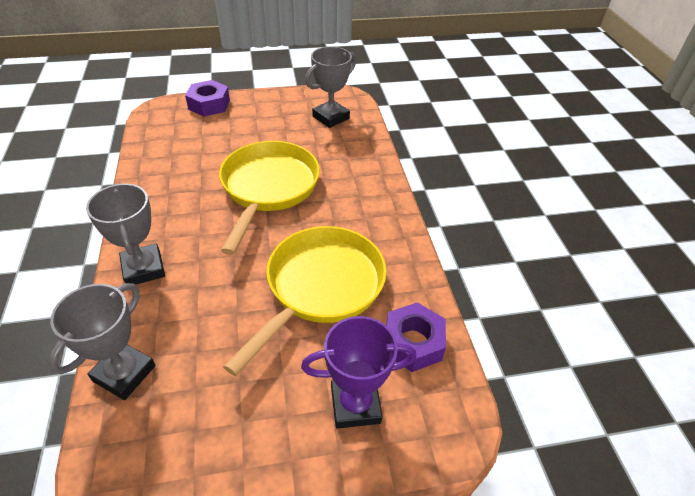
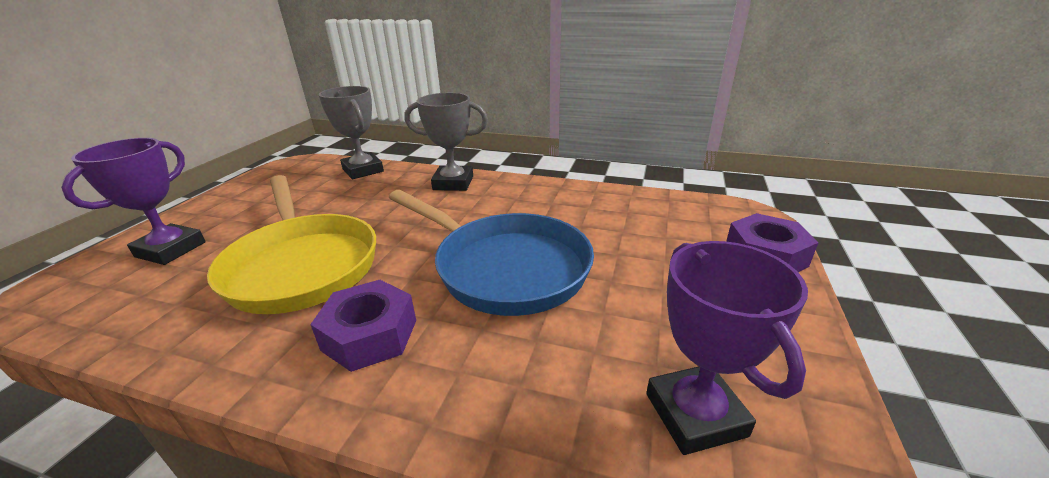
camera: 120 degrees right, 15 degrees down
yellow pan [219,141,320,255] -> blue pan [389,190,594,316]
grey trophy [305,46,356,128] -> purple trophy [646,241,808,455]
purple nut [386,302,446,372] -> purple nut moved to [310,280,416,372]

